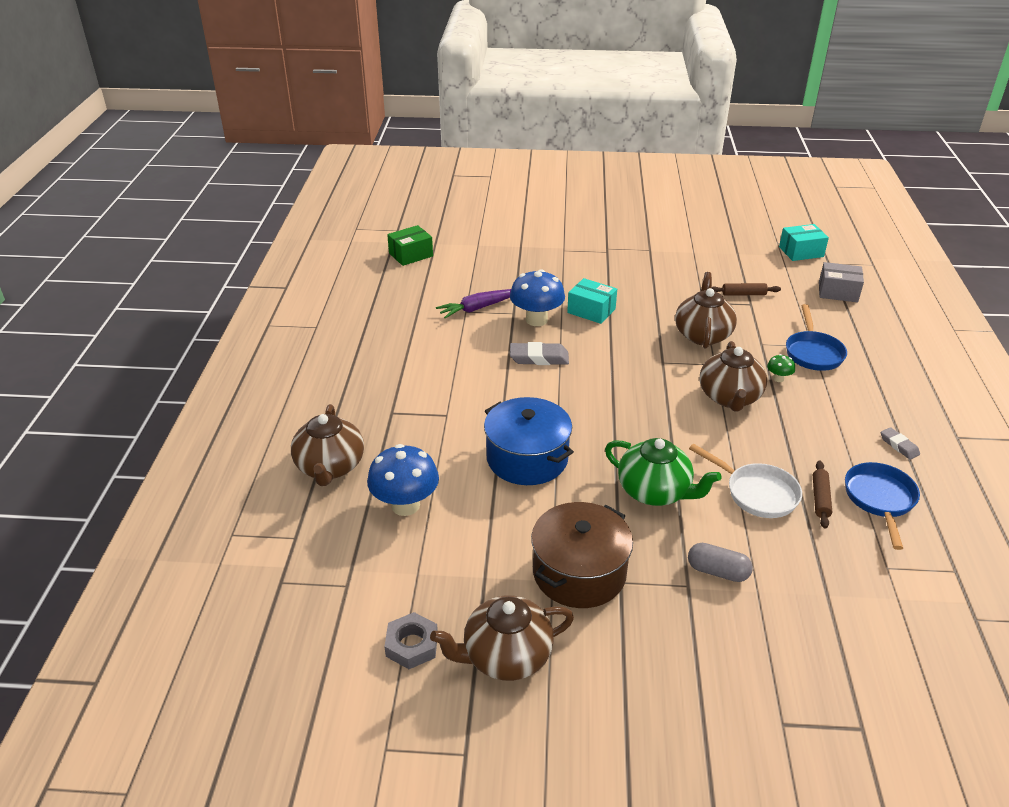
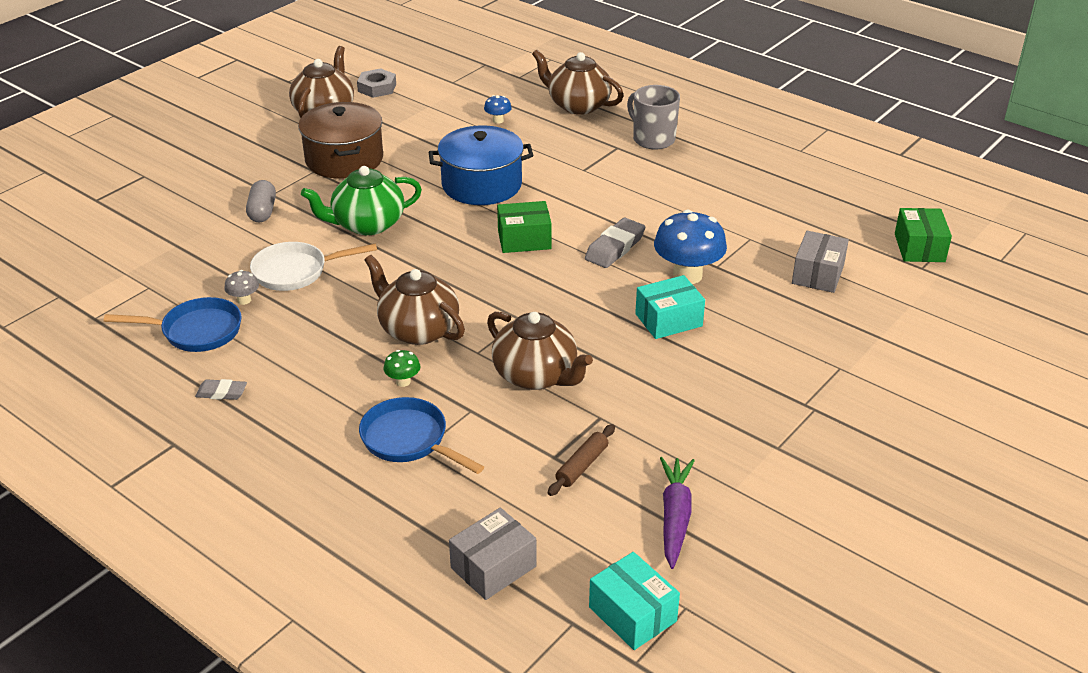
camera: 125 degrees right, 0 degrees up
blue mushroom [367,444,439,516] -> blue mushroom [484,95,512,124], size x0.46
purple carrot [436,289,511,318] -> purple carrot moved to [660,457,695,569]
grey capsule [688,543,753,582] -> grey capsule turned 60 degrees counterclockwise [246,180,276,223]
turquoise box [779,224,829,261] -> turquoise box turned 60 degrees counterclockwise [589,552,680,650]
brown rolling pin [813,461,832,528] -> grey mushroom [225,270,259,305]
blue pan [845,462,920,550] -> blue pan turned 45 degrees counterclockwise [104,297,242,352]
none -> green box [497,201,552,253]
none -> grey mug [627,85,680,149]
none -> grey box [792,231,849,293]

